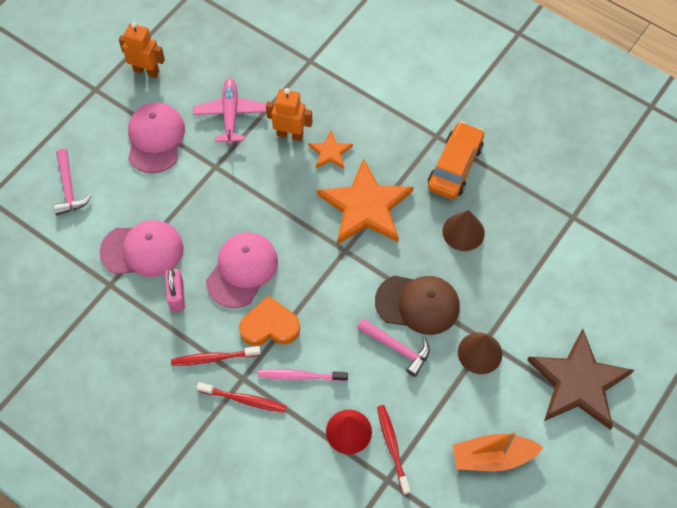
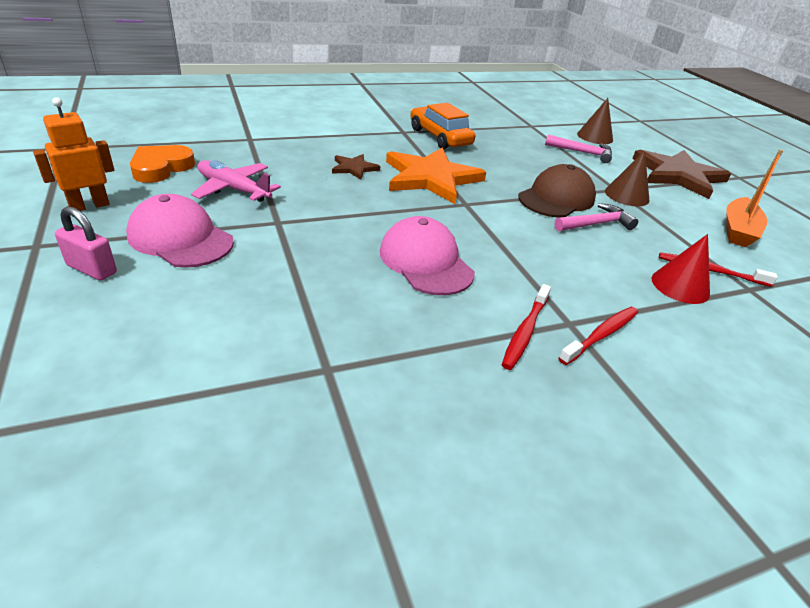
camera: 60 degrees left, 25 degrees down
pink hammer [54,149,92,215] -> pink hammer moved to [545,134,612,163]
pink cap [99,220,184,277] -> none
pink padlock [165,269,185,312] -> pink padlock moved to [55,206,117,281]
orange heart [239,296,300,346] -> orange heart moved to [130,145,195,183]
pink toothbrush [258,369,348,382] -> none
orange robot [266,88,313,141] -> none
orange star [308,131,353,169] -> brown star [332,154,380,180]
brown cone [442,210,485,251] -> brown cone moved to [577,98,613,144]

